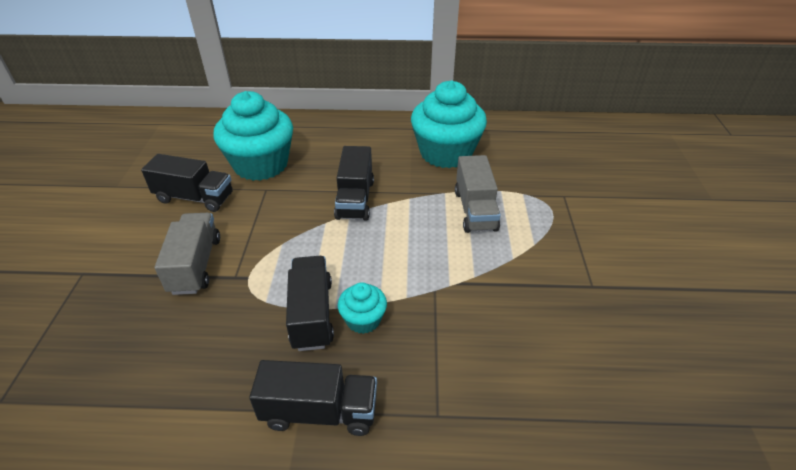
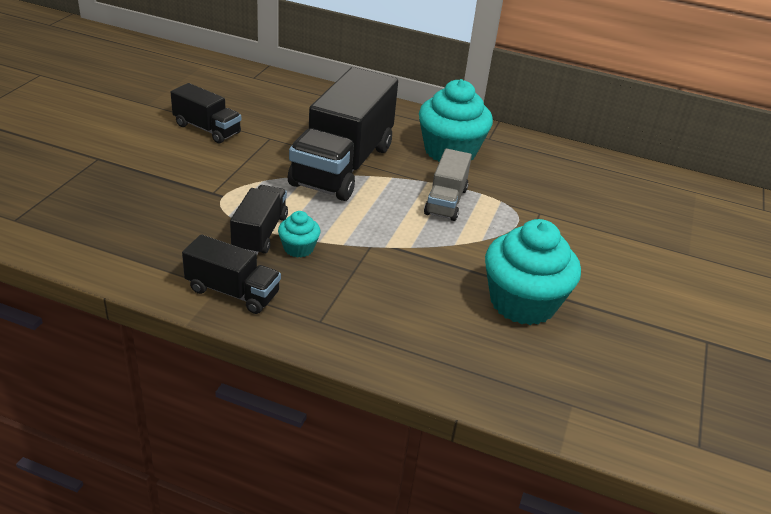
camera: 15 degrees right, 5 degrees down
grey truck [154,213,220,295] -> none
turquoise cupcake [214,91,293,181] -> turquoise cupcake moved to [485,219,581,325]
black truck [334,146,374,221] -> black truck [288,67,398,201], size x1.97

